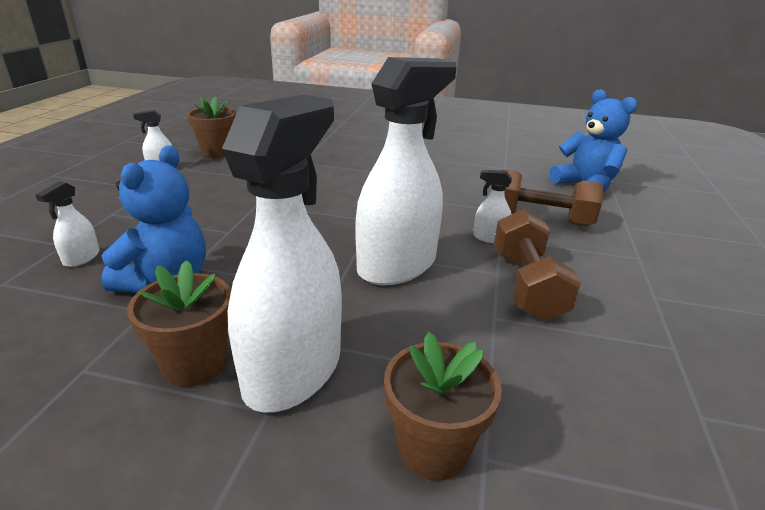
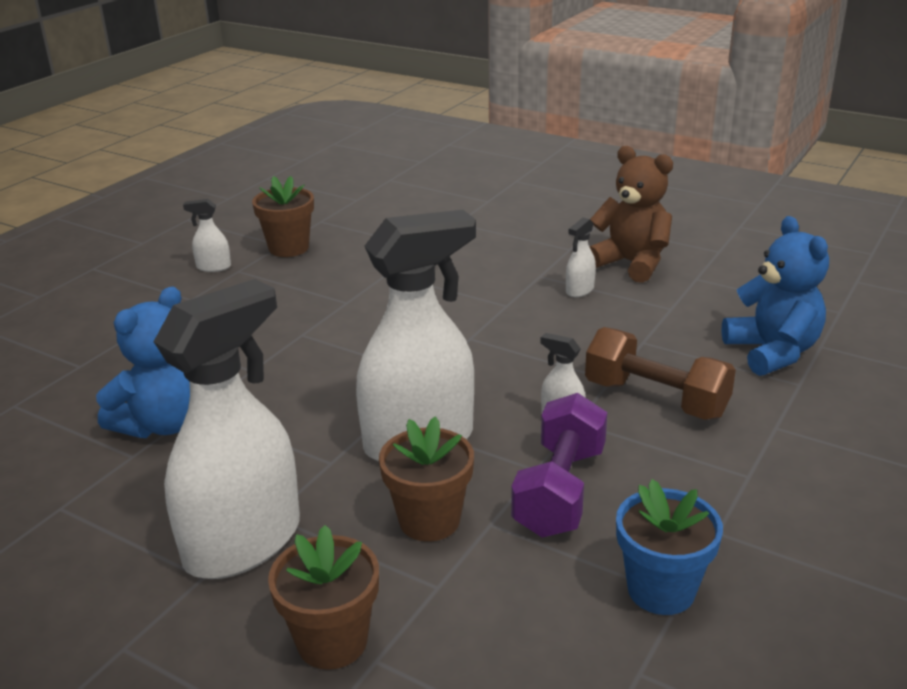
camera: 20 degrees right, 0 degrees up
white spray bottle [35,181,99,267] -> white spray bottle moved to [566,217,596,297]
brown flower pot [127,260,231,387] -> brown flower pot moved to [379,416,474,542]
brown dumbbell [494,209,581,321] -> purple dumbbell [511,393,608,538]
none -> brown teddy bear [589,146,673,283]
none -> blue flower pot [616,479,723,615]

